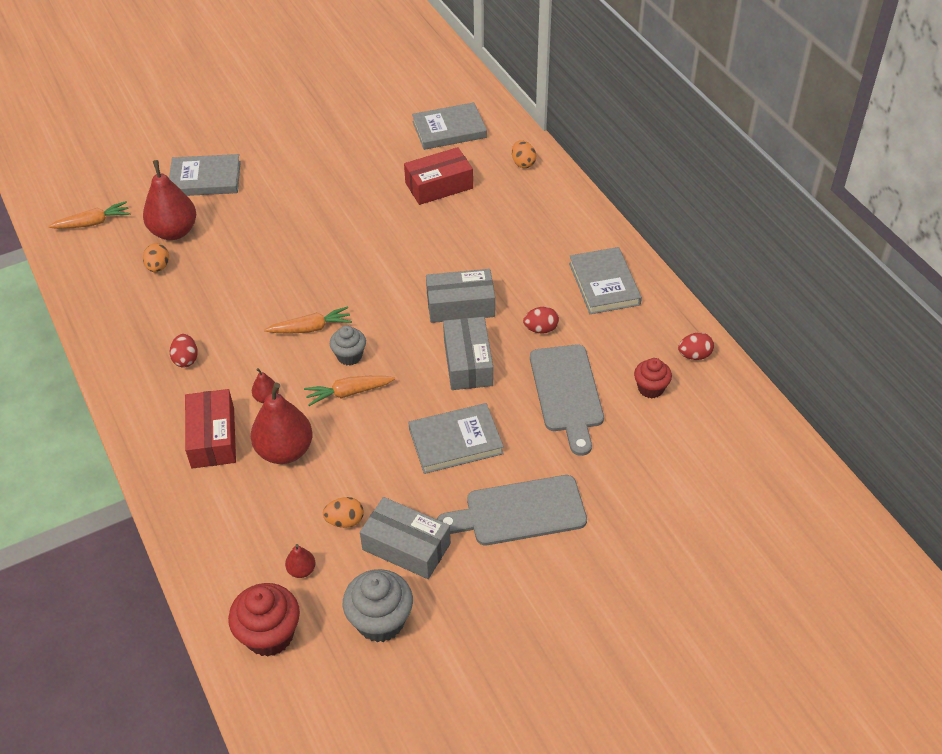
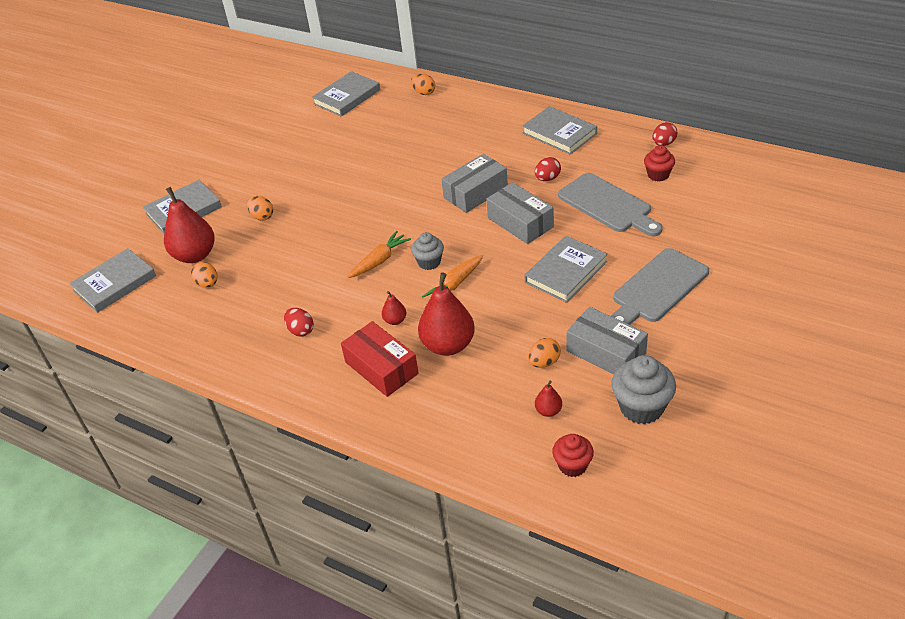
camera: 30 degrees left, 5 degrees down
orange carrot [48,201,130,229] -> grey book [69,248,156,313]
red cupcake [228,583,300,657] -> red cupcake [552,434,594,477], size x0.62
grey box [360,497,451,579] -> grey box turned 45 degrees clockwise [567,307,648,374]
red box [404,147,473,205] -> none
none -> orange egg [247,196,273,220]

